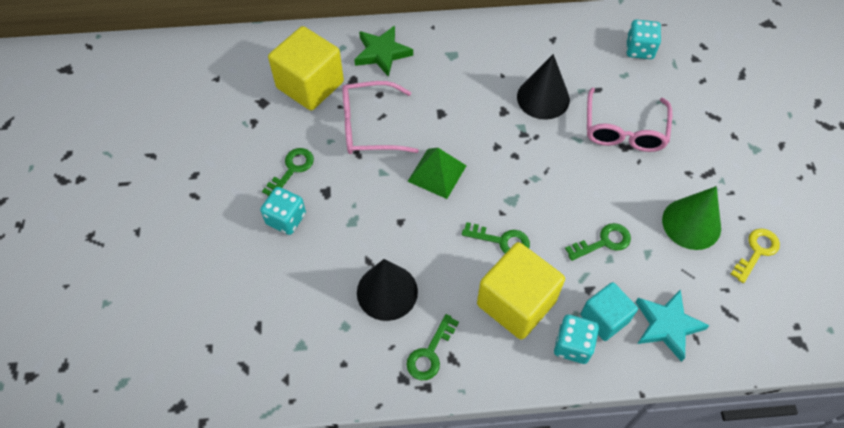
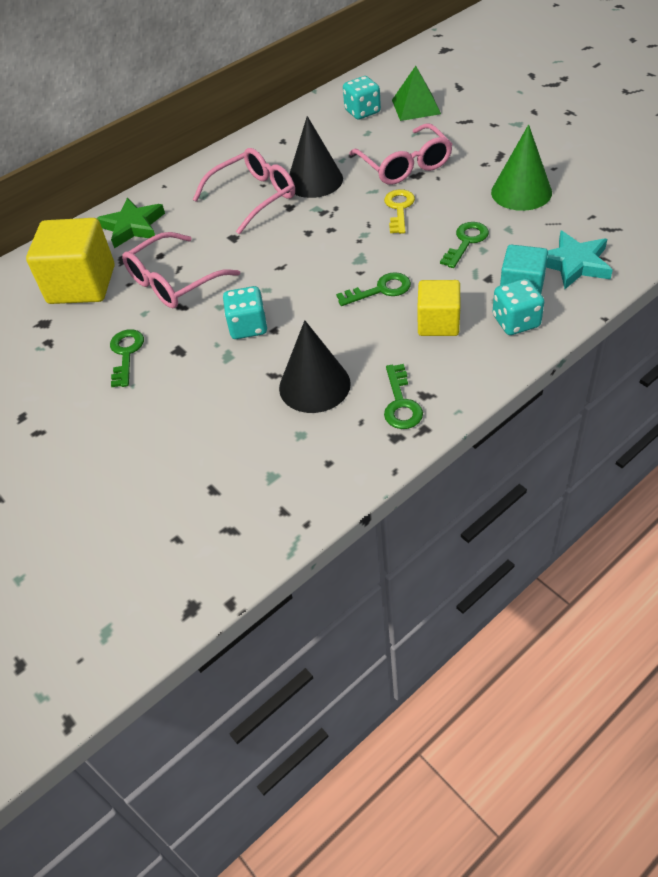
camera: 30 degrees left, 10 degrees down
turquoise dice [260,187,306,235] -> turquoise dice moved to [223,286,267,339]
green pyramid [407,148,467,199] -> green pyramid moved to [392,66,441,121]
yellow cube [477,242,565,340] -> yellow cube [417,280,460,336], size x0.61
yellow key [731,228,780,283] -> yellow key moved to [384,189,415,234]
none -> pink glasses [193,148,295,234]

